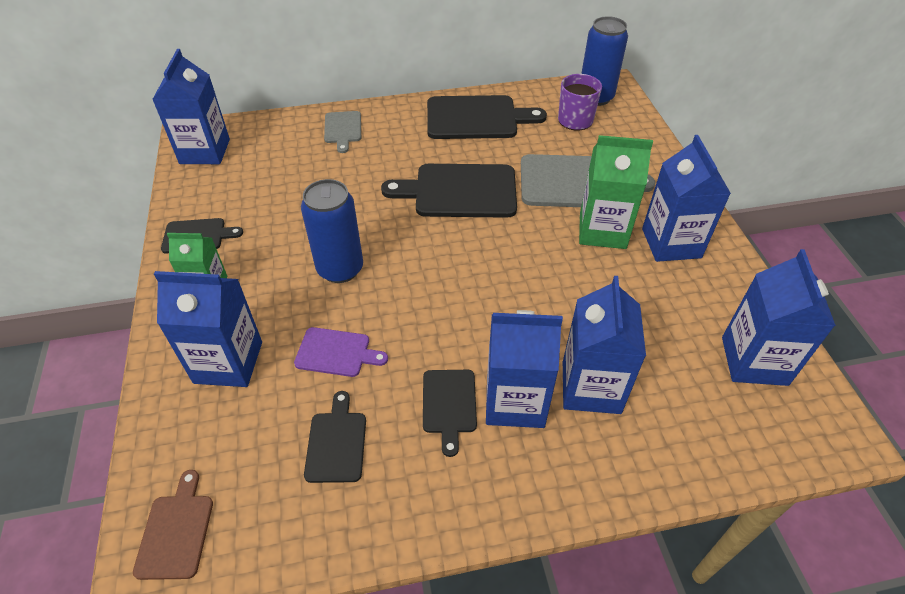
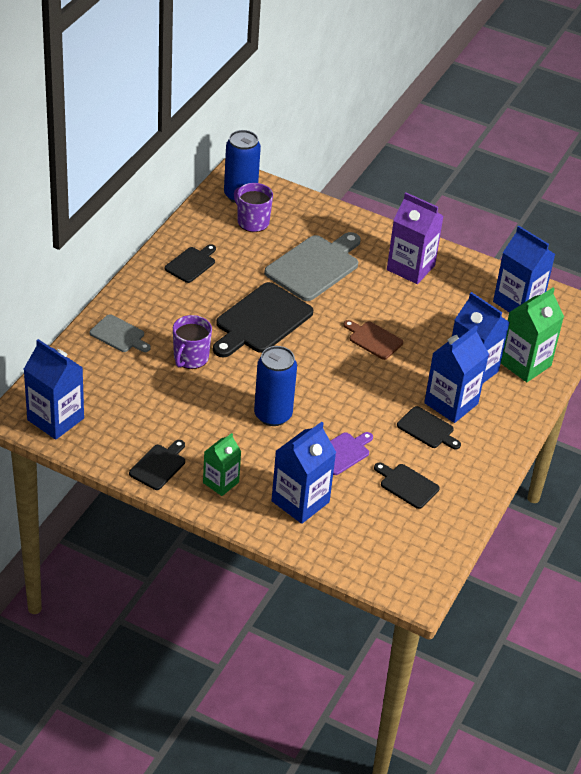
camera: 55 degrees left, 5 degrees down
brown cutting board [133,470,213,580] -> brown cutting board moved to [343,320,403,360]
black cutting board [427,95,547,139] -> black cutting board [165,244,216,283], size x0.54
green carton [579,135,653,249] -> green carton moved to [501,287,564,382]
blue carton [642,135,731,262] -> purple carton [387,193,444,284]
none -> purple mug [173,315,212,369]

